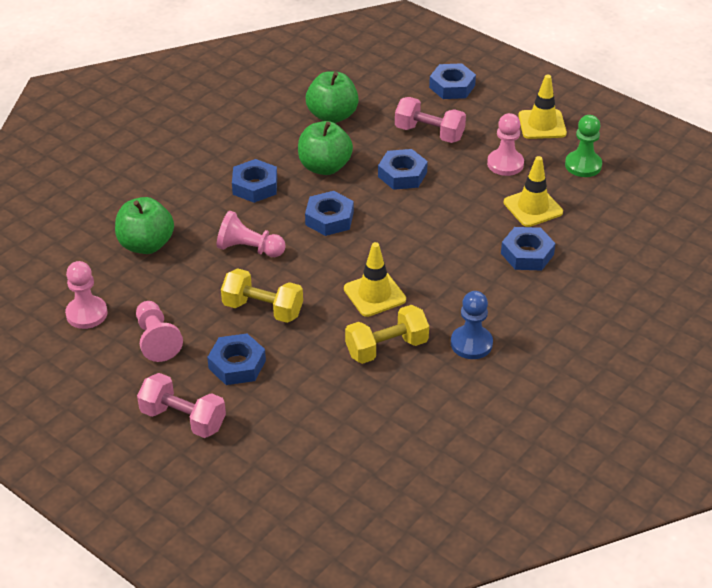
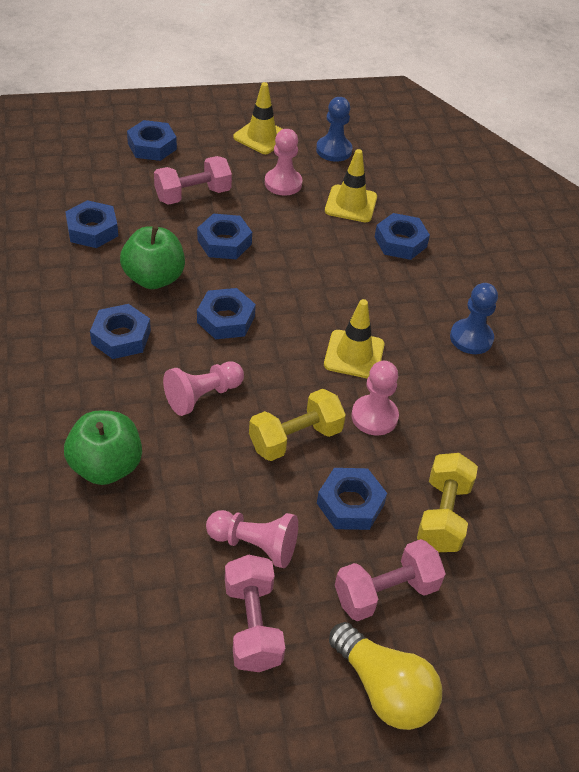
camera: 55 degrees left, 5 degrees up
pink pawn [65,261,108,329] -> pink pawn moved to [351,361,399,435]
green apple [306,71,359,123] -> blue nut [65,200,118,248]
yellow dumbbell [345,305,429,364] -> yellow dumbbell moved to [417,453,478,552]
green pawn [565,115,602,177] -> blue pawn [316,97,352,162]
none -> pink dumbbell [225,555,285,672]
none -> yellow light bulb [329,622,442,730]

